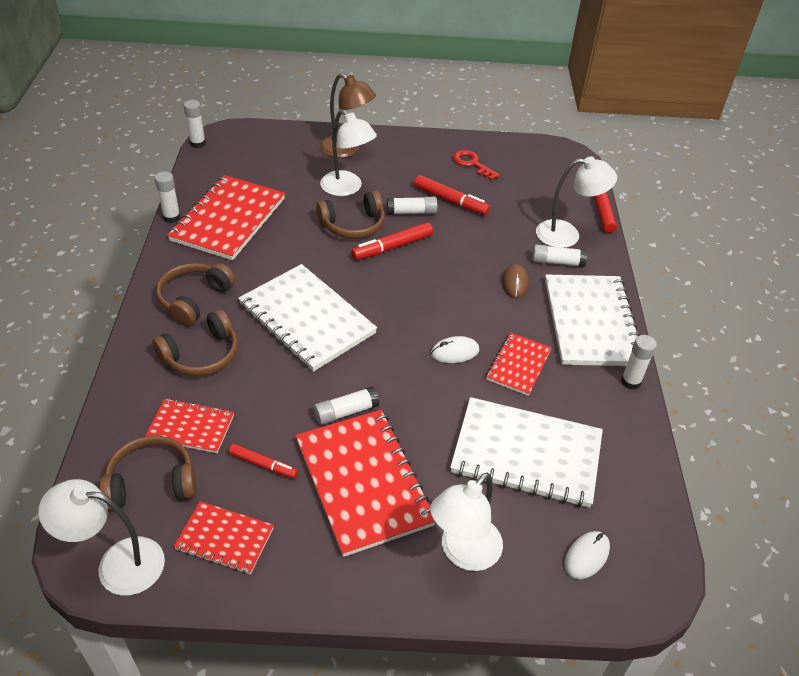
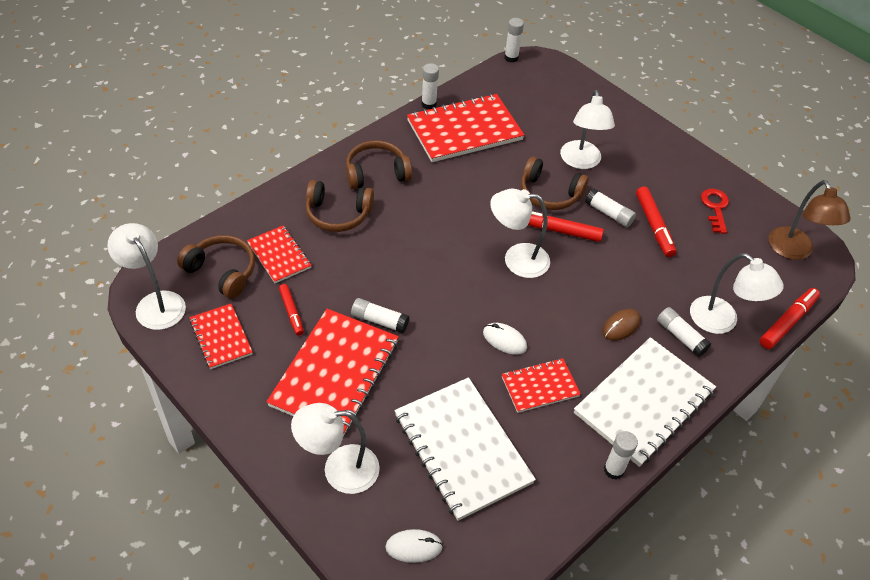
camera: 45 degrees right, 5 degrees up
white notebook [238,264,377,372] -> none
brown lamp [320,73,376,158] -> brown lamp moved to [769,180,851,260]
none -> white lamp [490,189,550,278]

